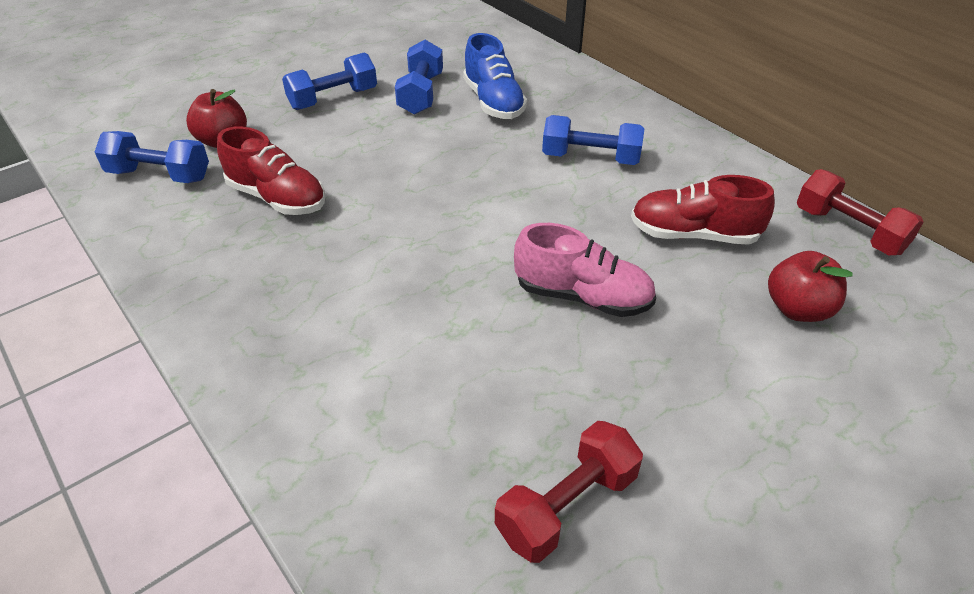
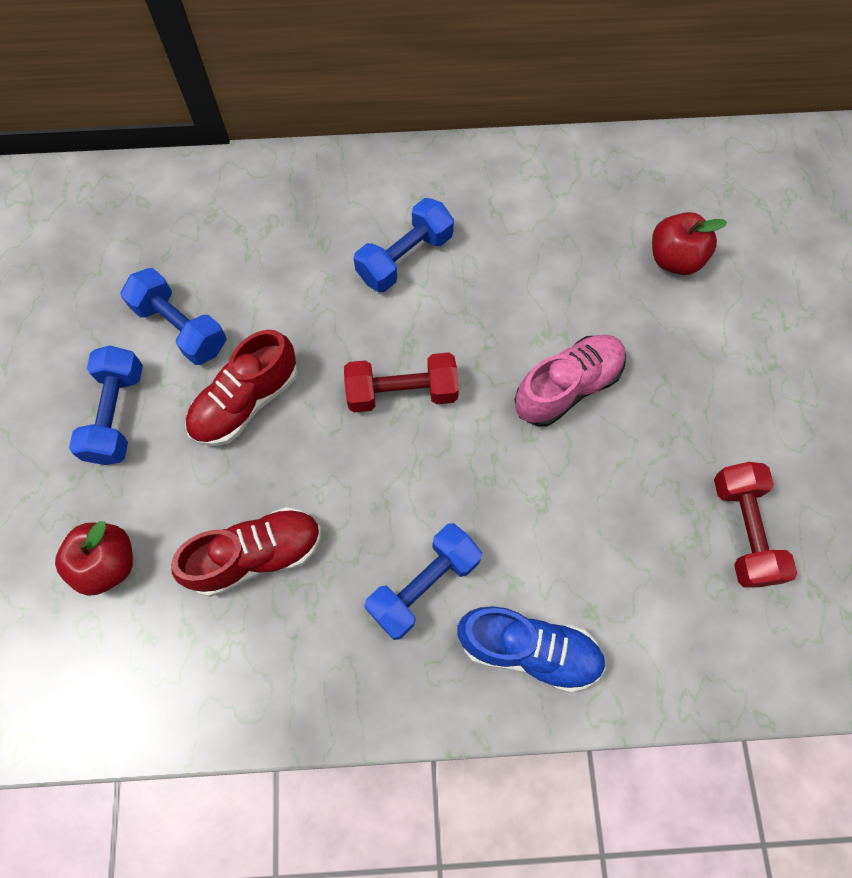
camera: 55 degrees left, 25 degrees up
blue dumbbell [95,131,209,183] -> blue dumbbell moved to [364,523,482,640]
blue shoe [463,33,527,119] -> blue shoe moved to [458,606,606,692]
red shoe [631,175,775,245] -> red shoe moved to [185,329,298,446]
red dumbbell [797,169,924,255] -> red dumbbell moved to [344,352,459,413]

